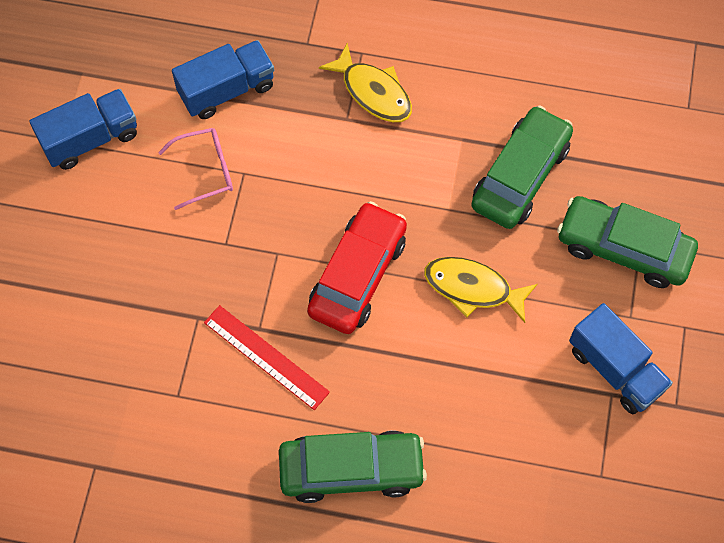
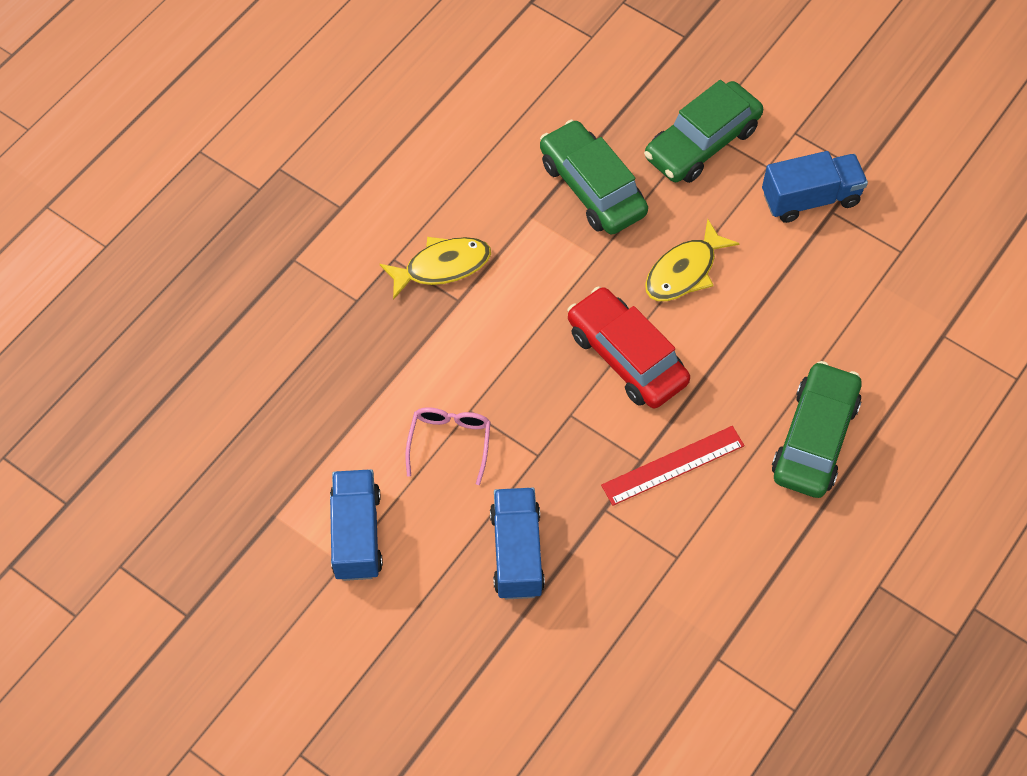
camera: 65 degrees left, 5 degrees down
blue truck [172,40,274,119] -> blue truck moved to [490,488,545,599]

